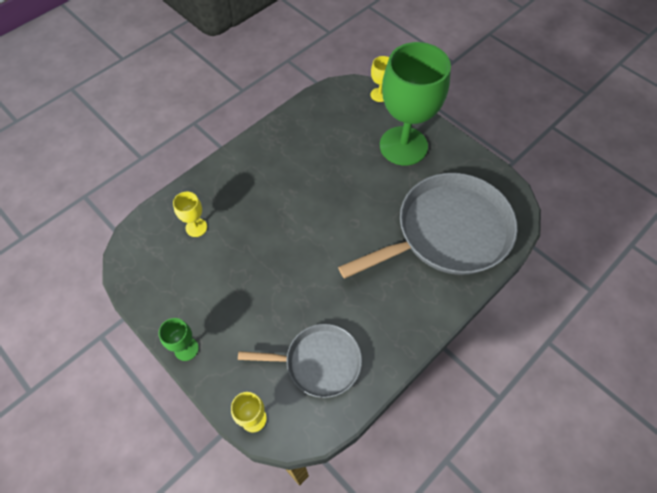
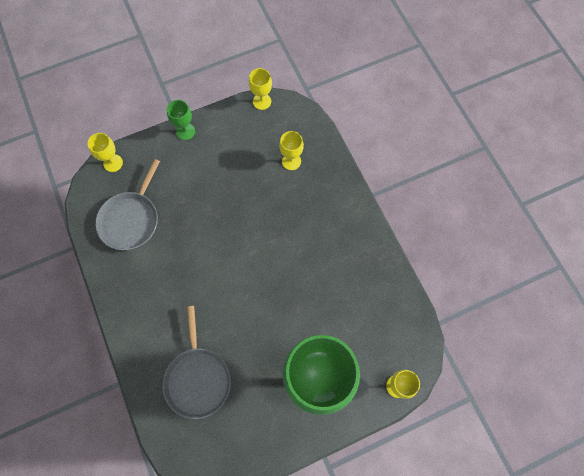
camera: 110 degrees right, 10 degrees up
grey pan [338,173,518,279] -> grey pan [162,306,231,419], size x0.57
none -> yellow goblet [249,68,272,110]

